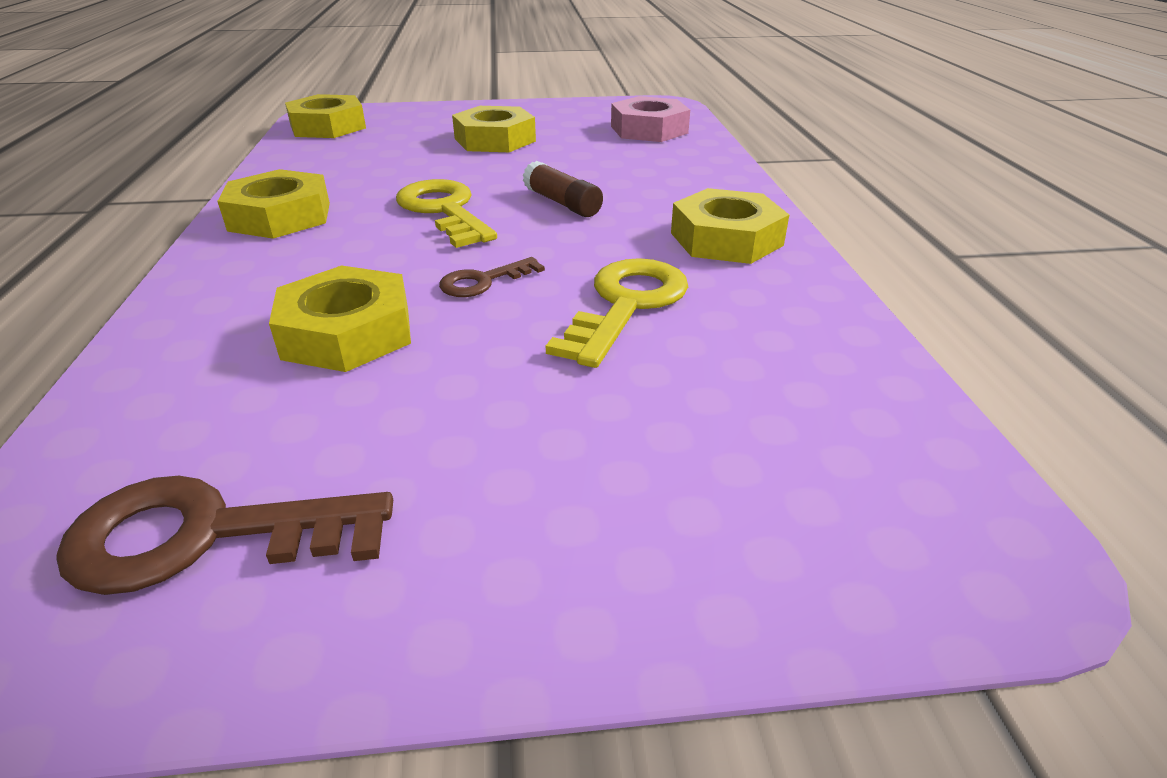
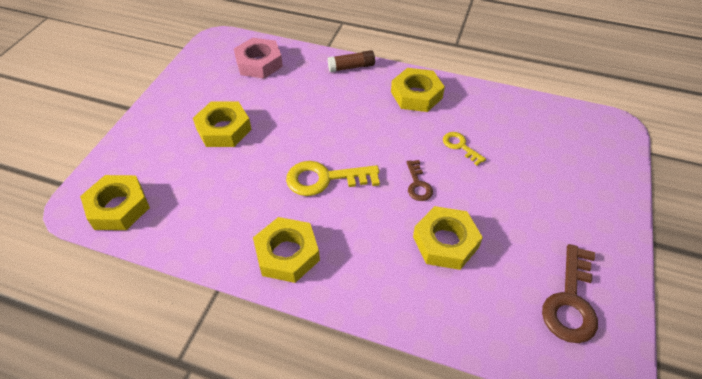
camera: 65 degrees left, 15 degrees up
brown glue stick [523,161,603,217] -> brown glue stick moved to [328,50,375,72]
yellow key [546,258,688,368] -> yellow key [443,132,486,166], size x0.56

